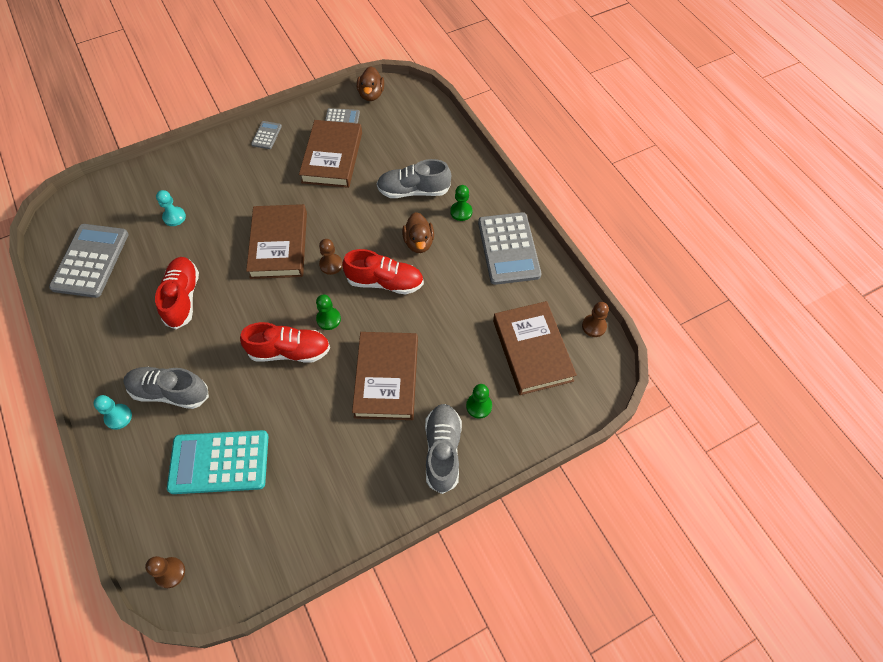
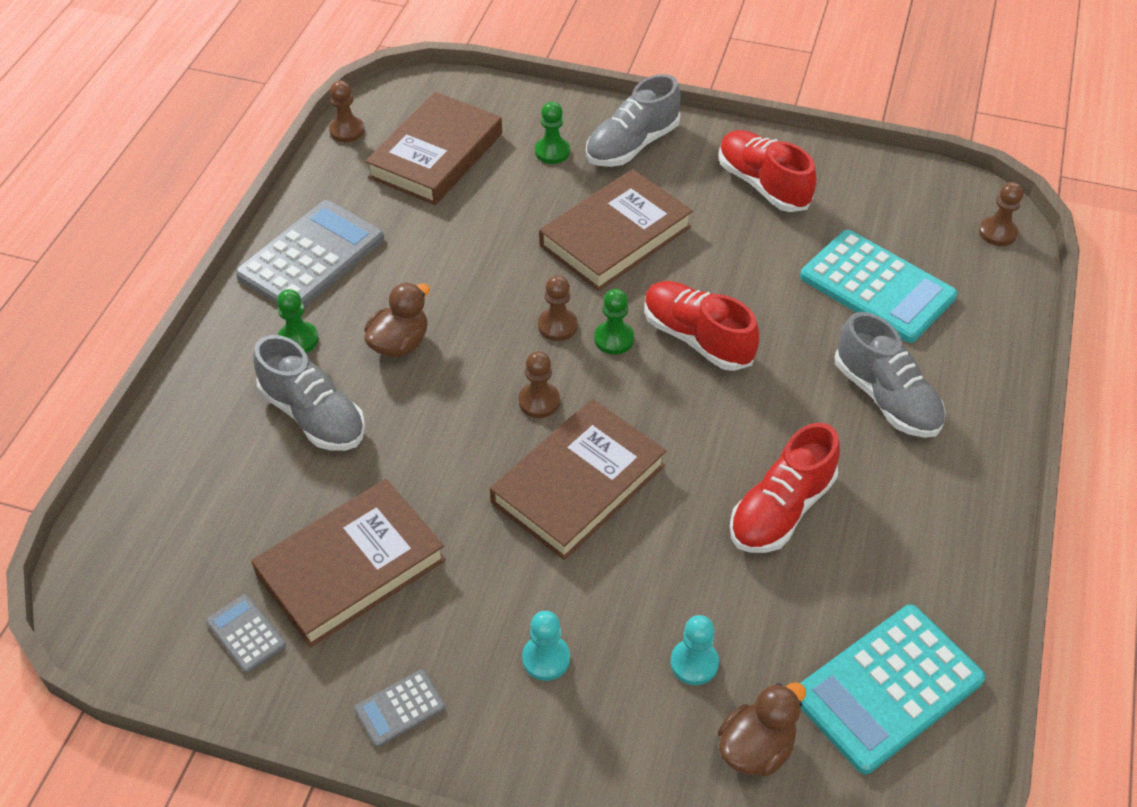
camera: 135 degrees left, 10 degrees down
grey calculator [49,224,129,298] -> turquoise calculator [800,605,985,774]
turquoise pawn [93,395,132,430] -> turquoise pawn moved to [522,611,570,681]
red shoe [343,249,424,294] -> red shoe moved to [719,130,817,212]
brown duck [357,66,384,101] -> brown duck moved to [718,682,806,777]
none -> brown pawn [538,275,578,341]

